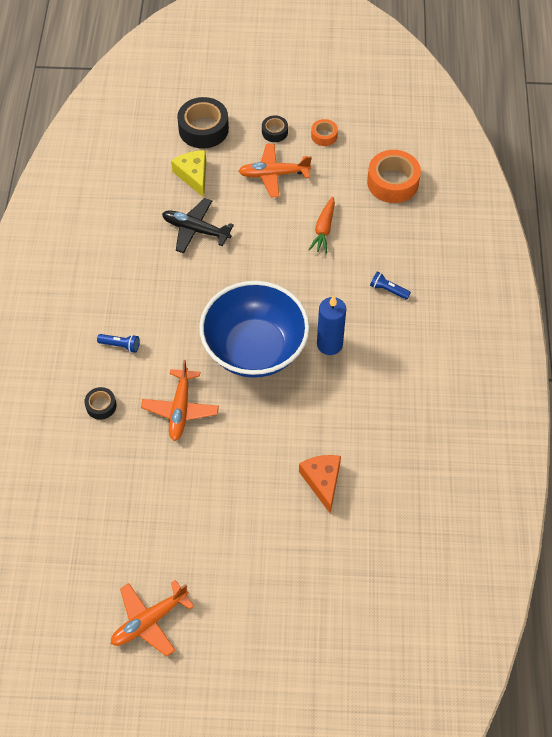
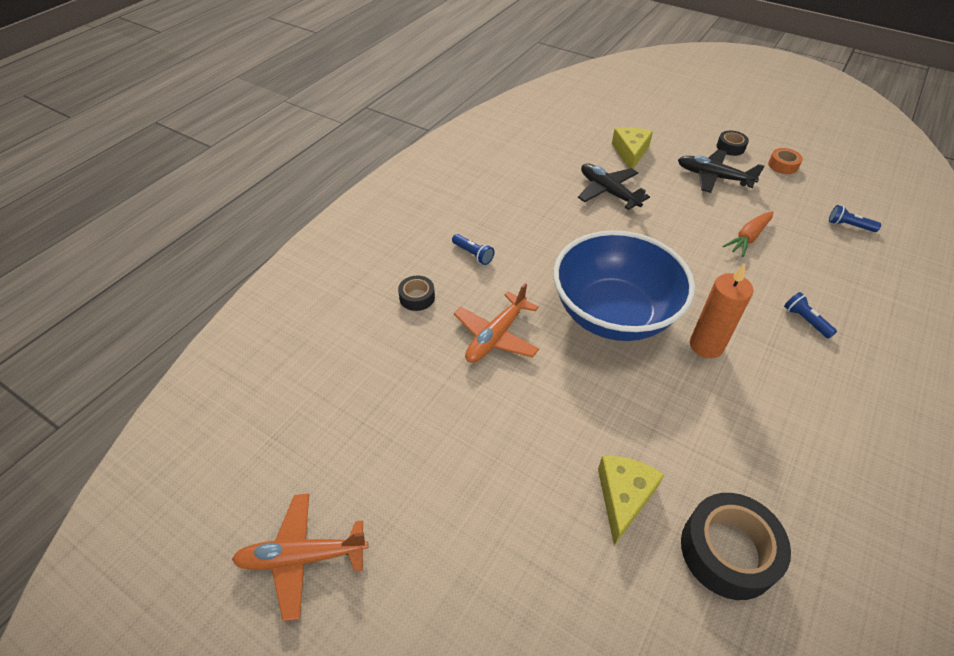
camera: 30 degrees right, 10 degrees down
black tape [177,97,229,149] -> black tape moved to [681,493,791,600]
orange plane [238,144,312,197] -> black plane [678,150,765,193]
orange cheese [299,455,341,513] -> yellow cheese [598,456,665,545]
blue candle [317,296,346,355] -> orange candle [690,264,753,359]
orange tape [367,150,421,203] -> blue flashlight [829,205,881,232]

